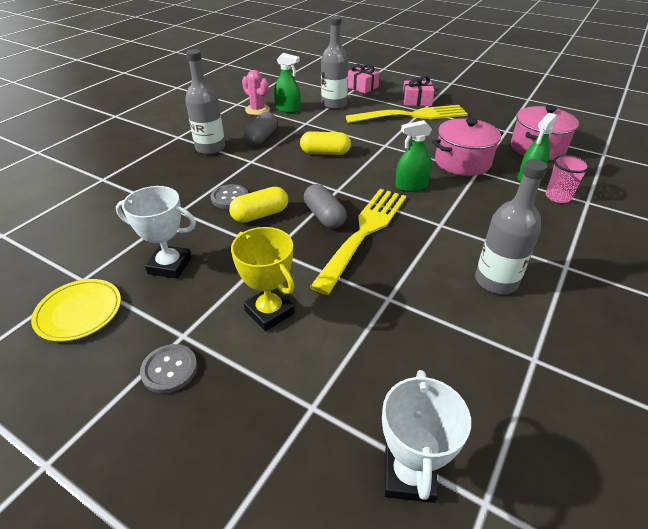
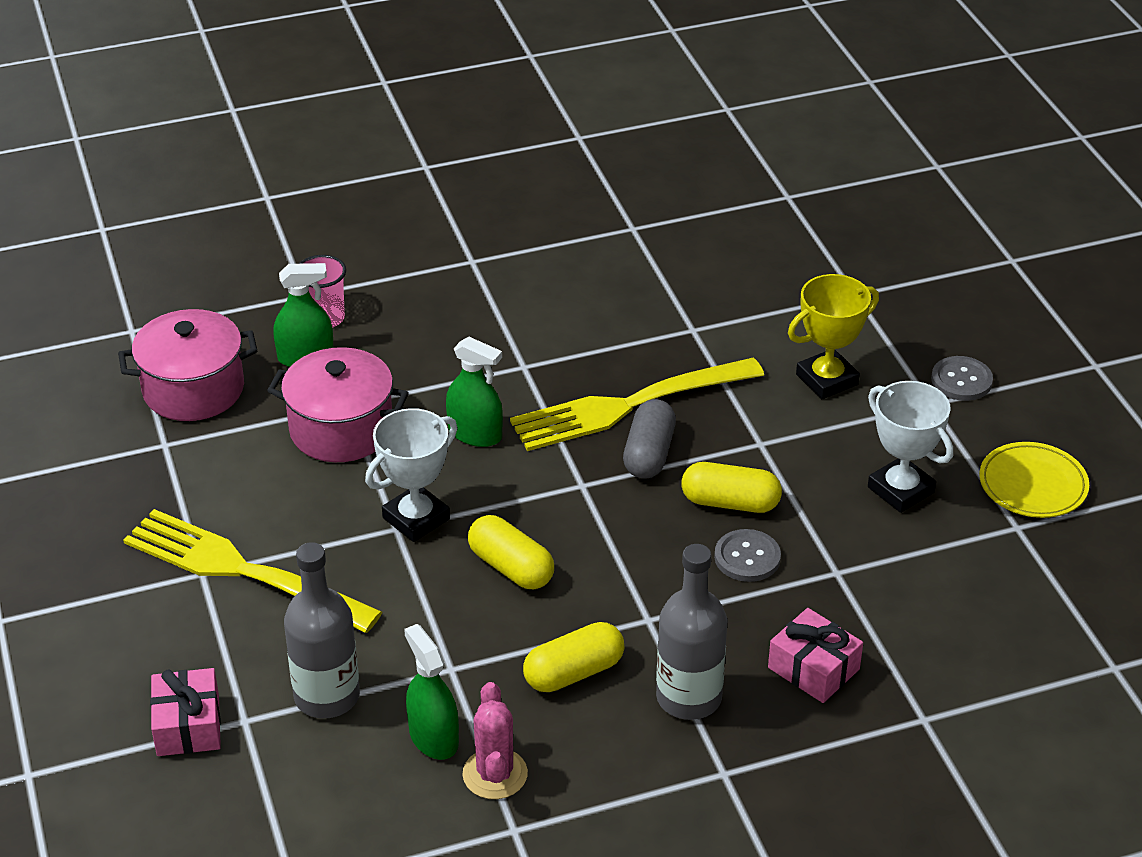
camera: 140 degrees left, 0 degrees up
yellow trophy [231,227,295,331] -> yellow trophy turned 60 degrees clockwise [788,274,879,399]
grey capsule [244,112,277,145] -> yellow capsule [523,622,625,692]
white trophy [382,370,471,503] -> white trophy moved to [365,408,457,542]
pink gift [402,76,434,106] -> pink gift moved to [768,608,863,703]
grey bottle [475,159,547,294] -> none

